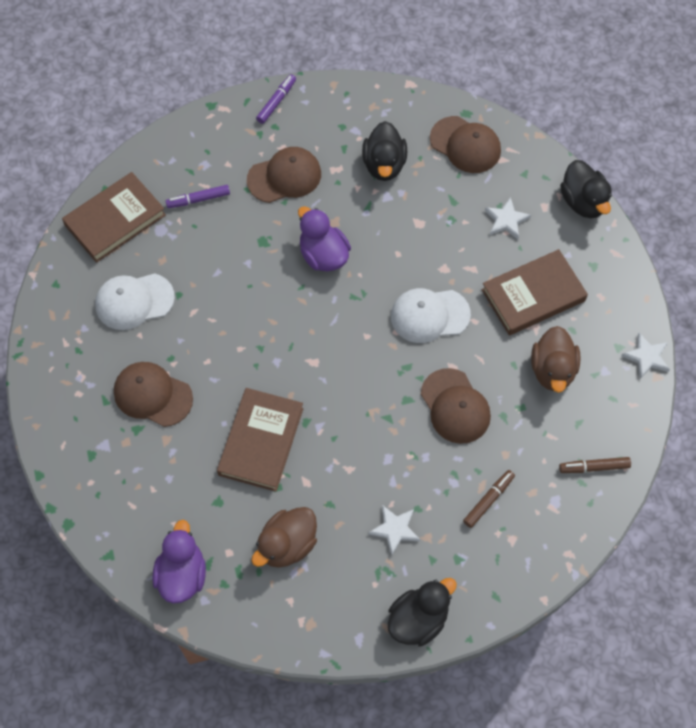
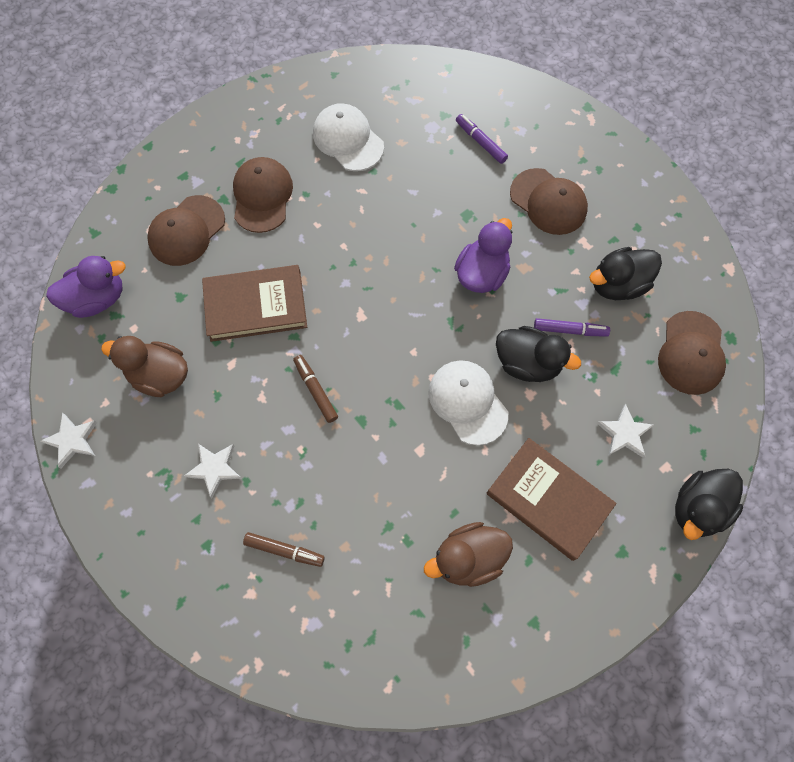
camera: 65 degrees right, 5 degrees up
brown book [62,172,166,263] -> none
purple marker [256,74,296,124] -> purple marker moved to [534,318,610,337]
black duck [388,578,457,647] -> black duck moved to [496,326,581,382]
brown cap [421,368,491,444] -> brown cap moved to [147,195,225,266]
brown marker [559,457,631,473] -> brown marker moved to [293,355,338,423]
white star [622,333,670,379] -> white star moved to [40,413,97,468]

